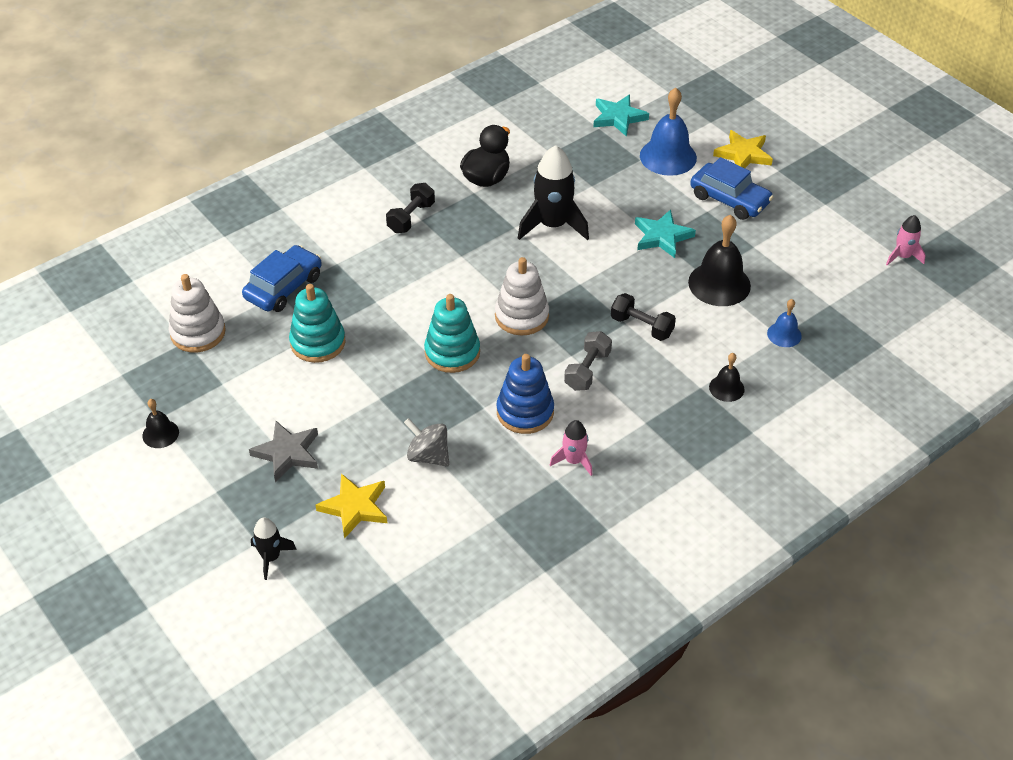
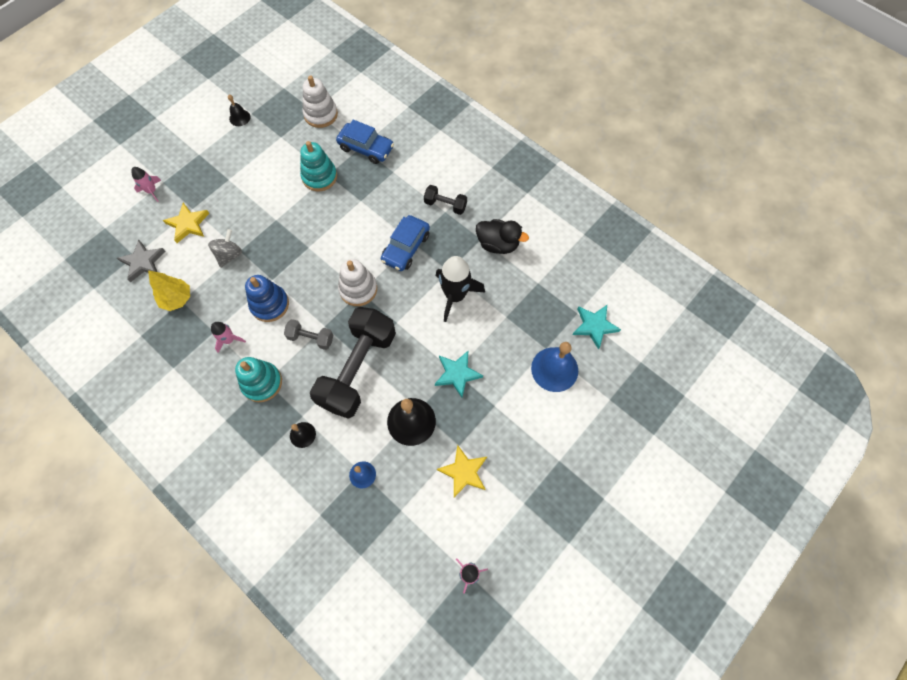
camera: 80 degrees right, 20 degrees up
grey star [249,421,318,482] -> grey star moved to [117,239,165,282]
black rocket [251,518,297,580] -> pink rocket [131,167,161,202]
turquoise stacking toy [424,294,480,373] -> turquoise stacking toy moved to [235,357,282,402]
black dumbbell [611,293,676,341] -> black dumbbell [310,307,396,419], size x2.24
blue car [690,157,773,220] -> blue car moved to [381,215,430,271]
yellow star [713,130,773,168] -> yellow star moved to [437,445,487,497]
none -> yellow tree [148,270,190,311]

